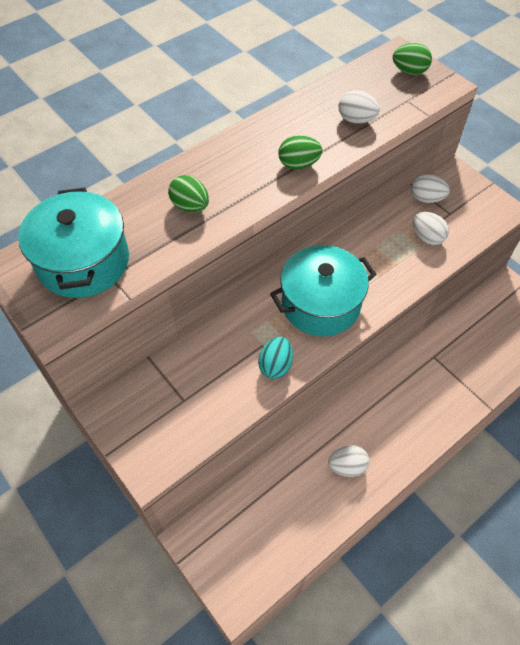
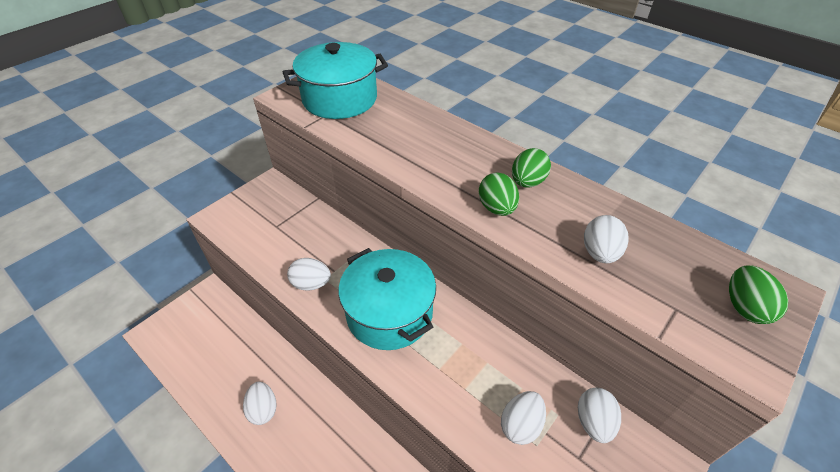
camera: 80 degrees right, 10 degrees down
green egg [168,175,209,213] -> green egg moved to [512,148,551,188]
turquoise egg [258,337,293,379] -> white egg [287,258,331,291]

